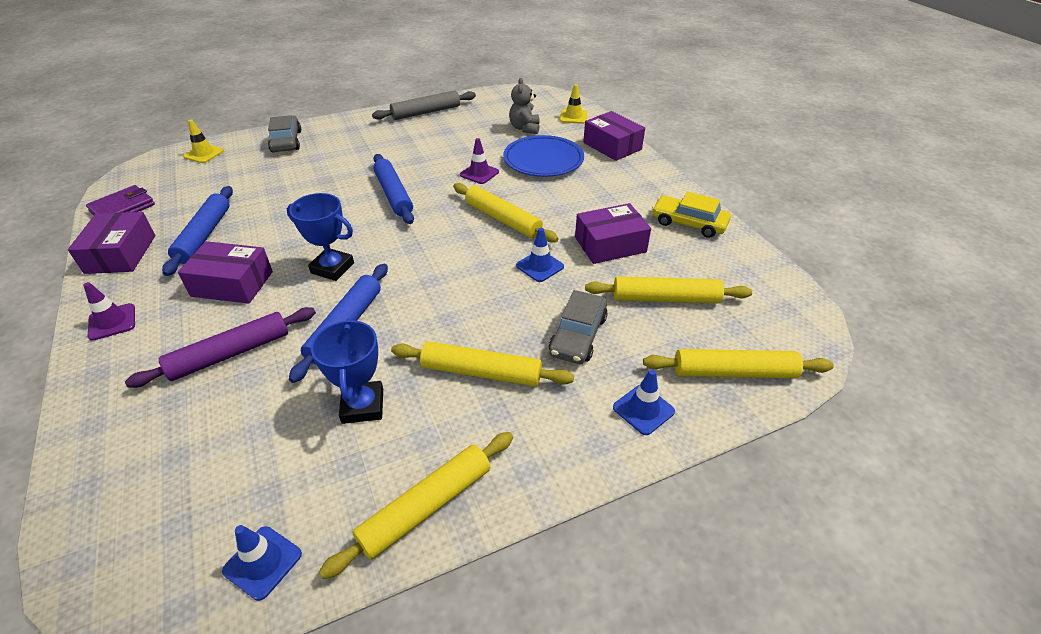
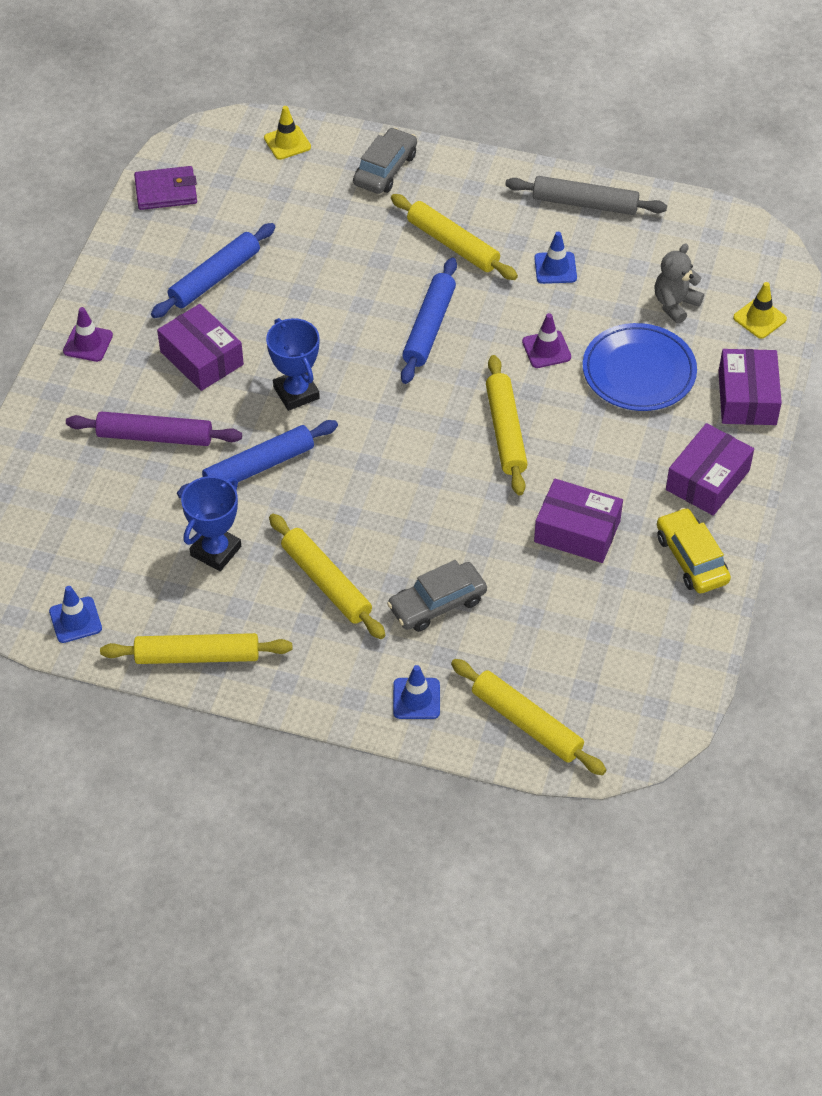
camera: 40 degrees right, 10 degrees up
purple box [68,212,155,274] -> purple box moved to [666,423,754,516]
blue traffic cone [516,228,564,282] -> blue traffic cone moved to [534,232,577,284]
yellow rolling pin [585,276,752,303] -> yellow rolling pin moved to [391,194,518,280]

